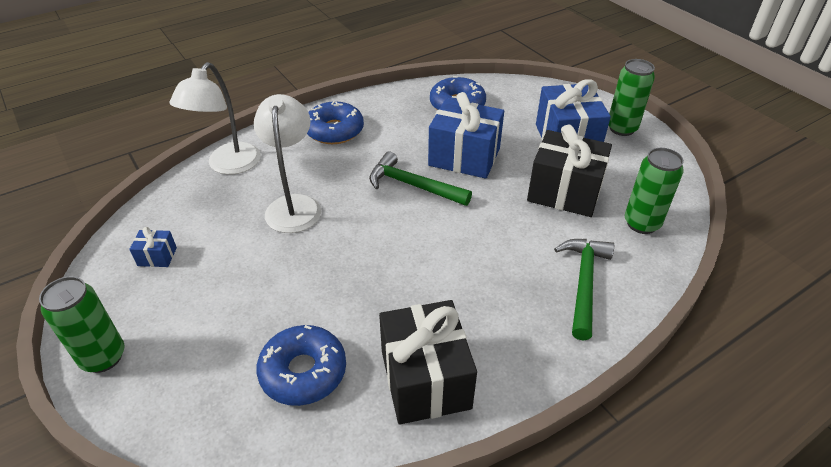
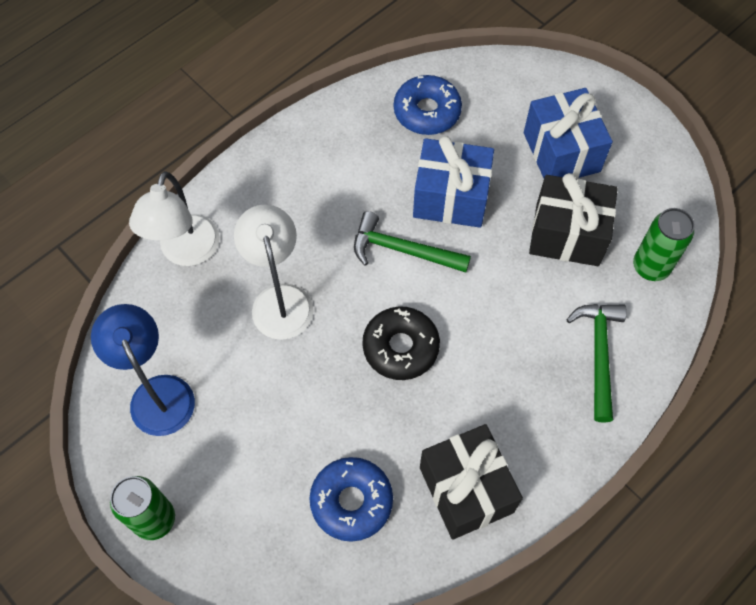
camera: 10 degrees left, 20 degrees up
blue gift [129,227,177,267] -> blue lamp [91,304,195,436]
blue donut [307,101,364,144] -> none
green can [609,59,655,136] -> none
none -> black donut [362,306,440,380]

